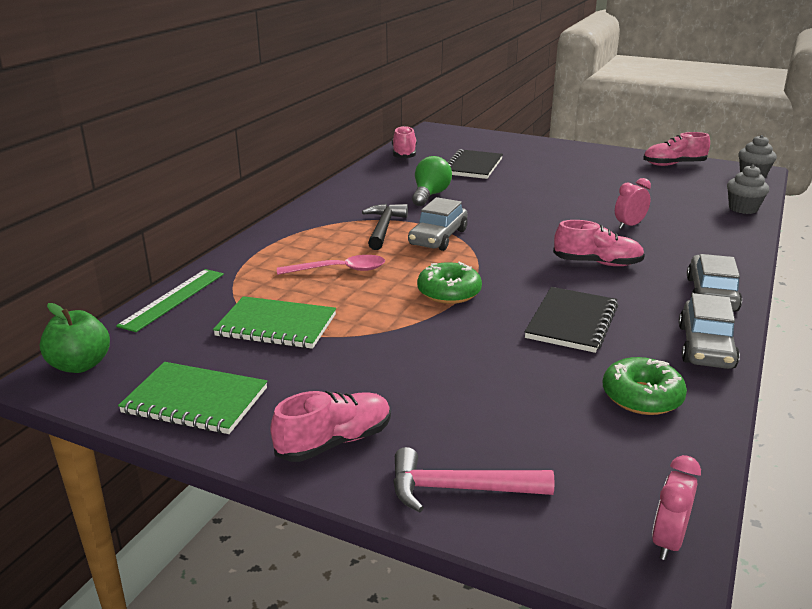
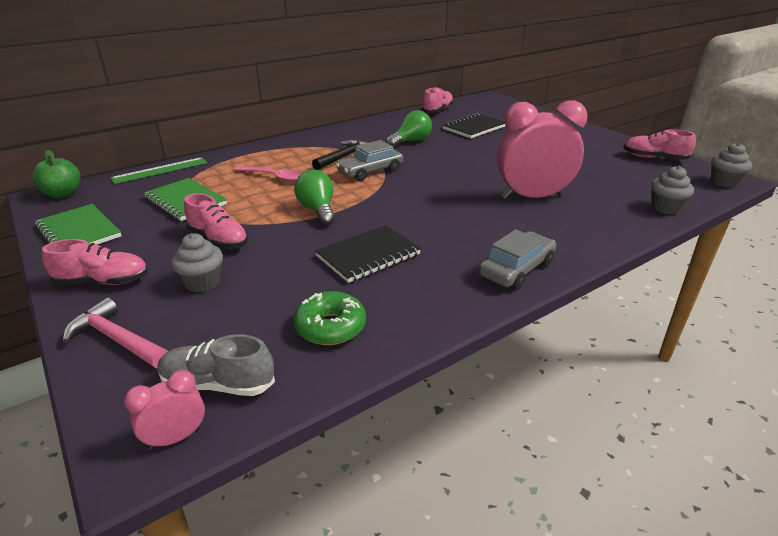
camera: 30 degrees right, 5 degrees up
green donut [417,262,482,304] -> green light bulb [294,169,335,225]
pink shoe [553,220,645,266] -> pink shoe moved to [184,193,248,249]
pink clock [615,178,651,229] -> pink clock [497,101,588,199], size x2.23
grey car [679,293,740,369] -> none
none -> grey shoe [157,334,275,396]
none -> grey cupcake [171,233,223,293]

